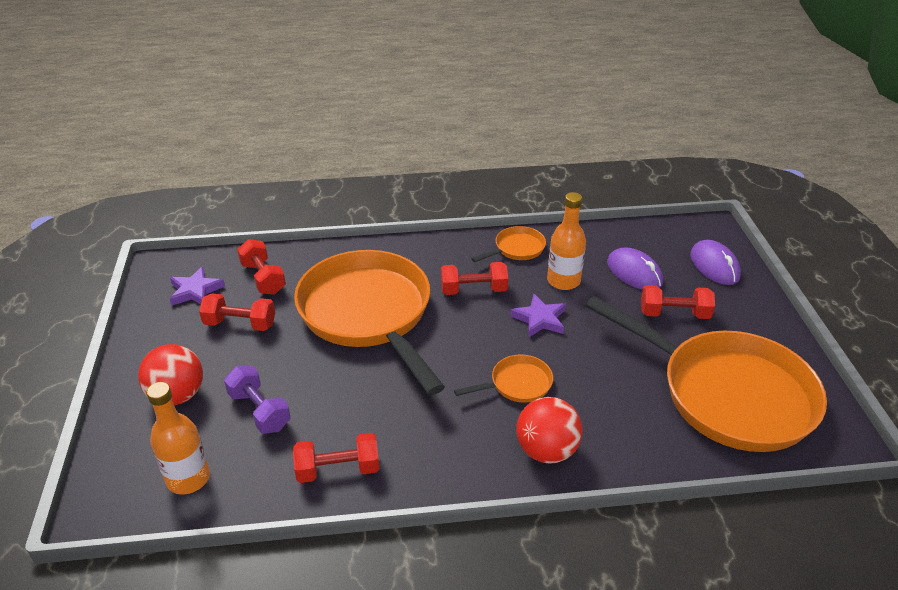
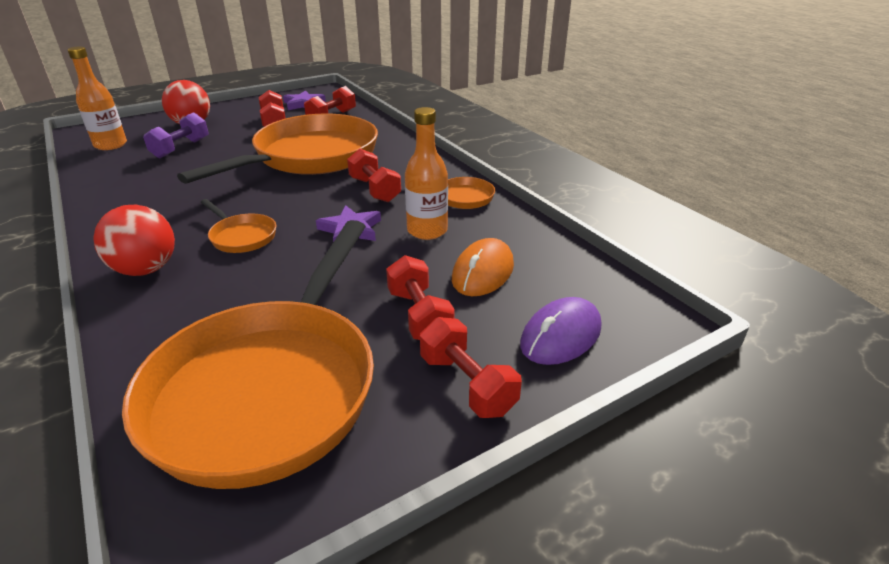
camera: 65 degrees right, 5 degrees down
red dumbbell [293,433,379,483] -> red dumbbell moved to [420,317,522,418]
purple mouse [607,247,663,290] -> orange mouse [452,238,514,296]

